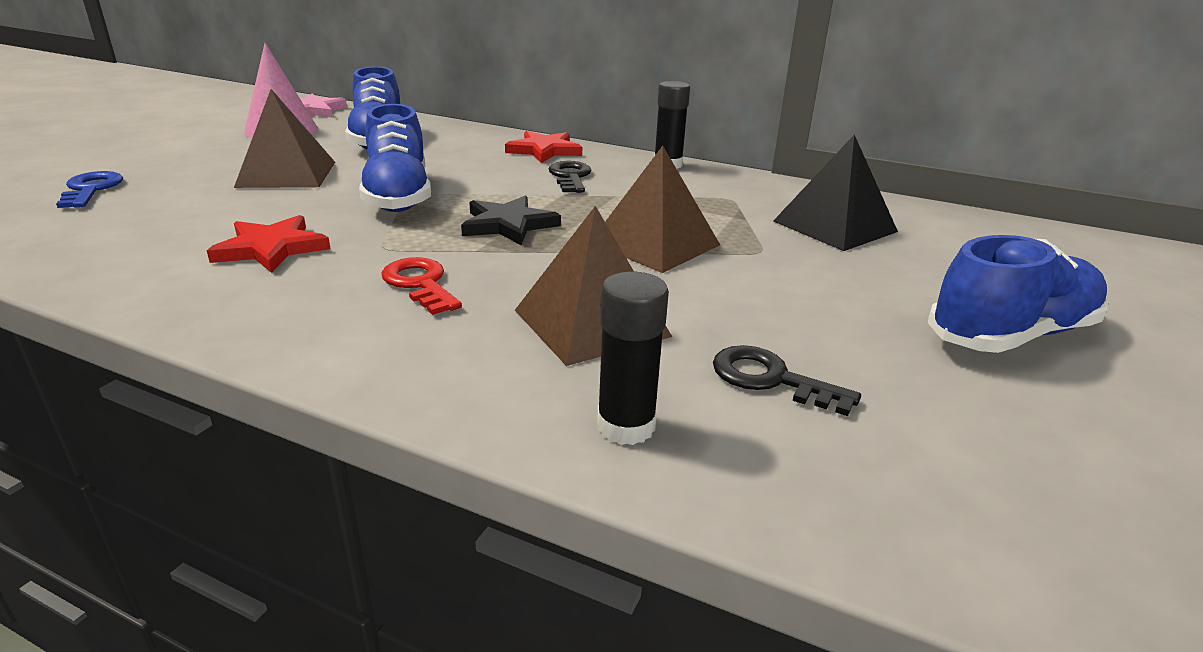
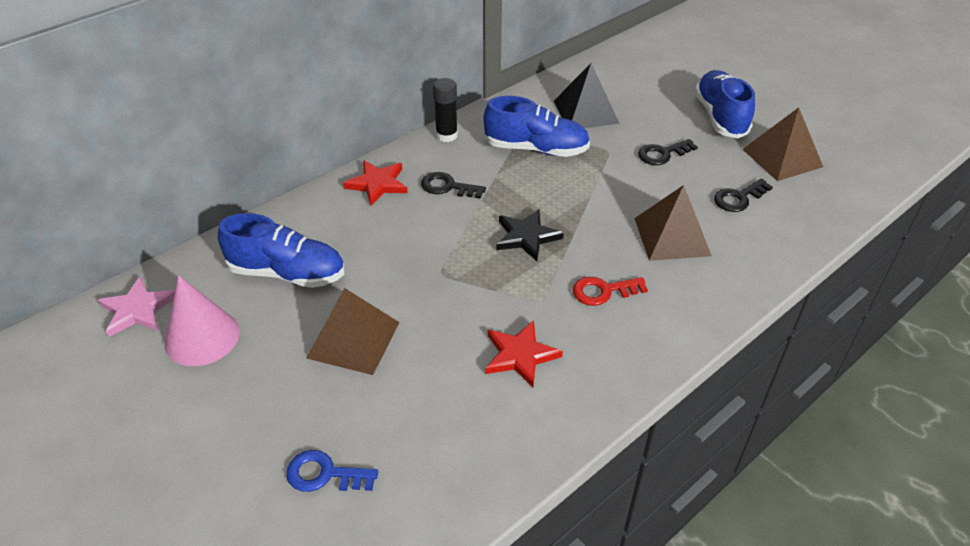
camera: 65 degrees left, 15 degrees up
blue shoe [359,104,431,212] -> blue shoe moved to [483,96,590,157]
black glue stick [597,272,669,445] -> none
brown pyramid [605,146,720,273] -> brown pyramid moved to [742,107,823,181]
none -> black key [638,139,698,165]

